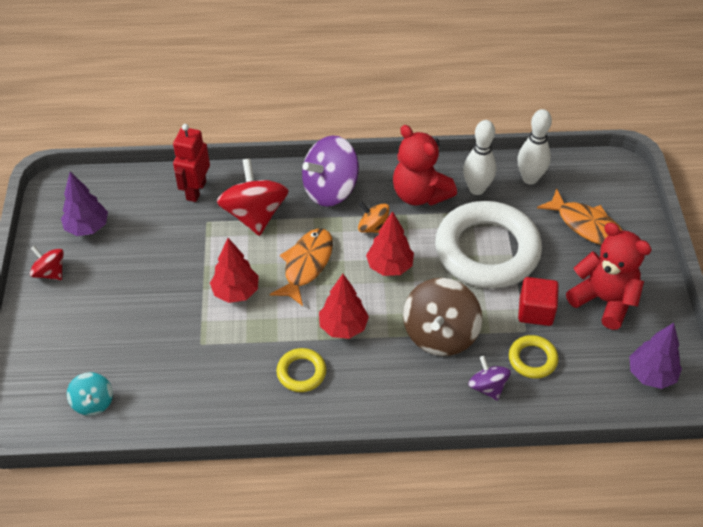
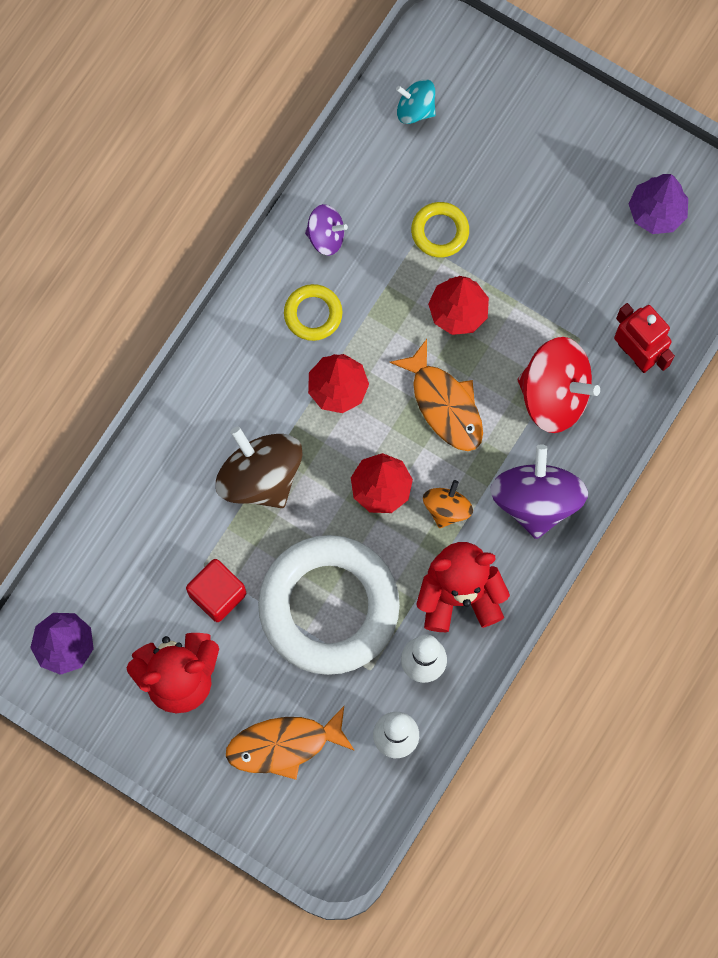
camera: 125 degrees right, 25 degrees up
red spinning top [30,246,63,280] -> none
orange spinning top [358,202,389,233] -> orange spinning top turned 45 degrees counterclockwise [423,480,473,528]
purple spinning top [468,356,511,401] -> purple spinning top moved to [305,204,348,255]
yellow ring [509,335,559,379] -> yellow ring moved to [411,202,469,258]

